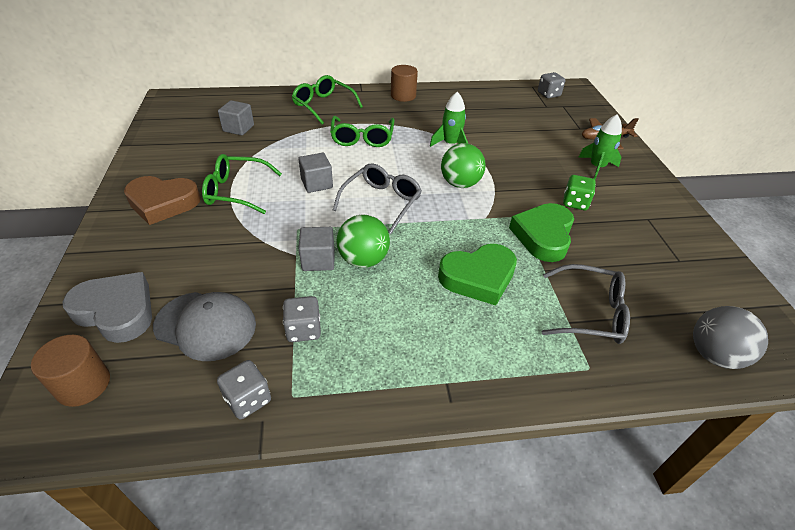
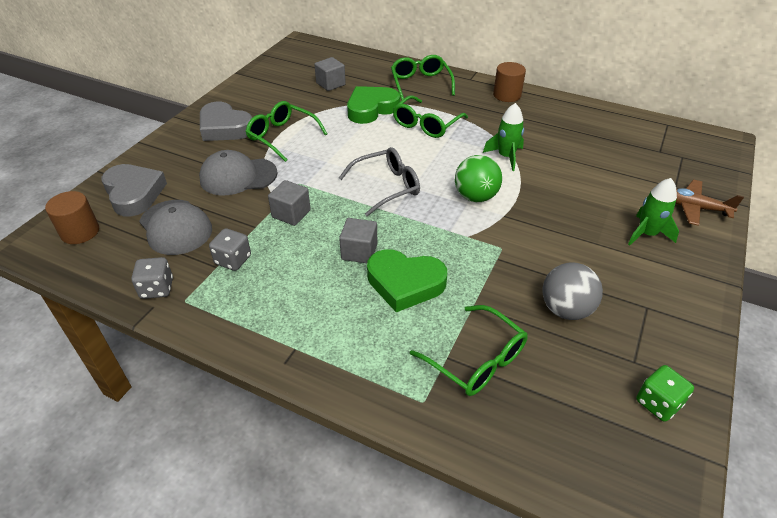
camera: 35 degrees right, 0 degrees up
brown heart [124,176,201,225] -> grey heart [200,102,252,141]
grey cube [298,153,333,193] -> grey cube moved to [339,218,377,263]
green ball [337,214,390,268] -> none
green heart [509,203,574,262] -> green heart moved to [347,86,400,124]
grey dice [538,72,565,98] -> none
grey glasses [542,264,630,344] -> green glasses [410,305,528,396]
green dice [563,175,596,210] -> green dice moved to [636,365,694,422]
grey ball [693,306,768,369] -> grey ball moved to [542,263,603,320]
none -> grey cap [199,150,278,195]

